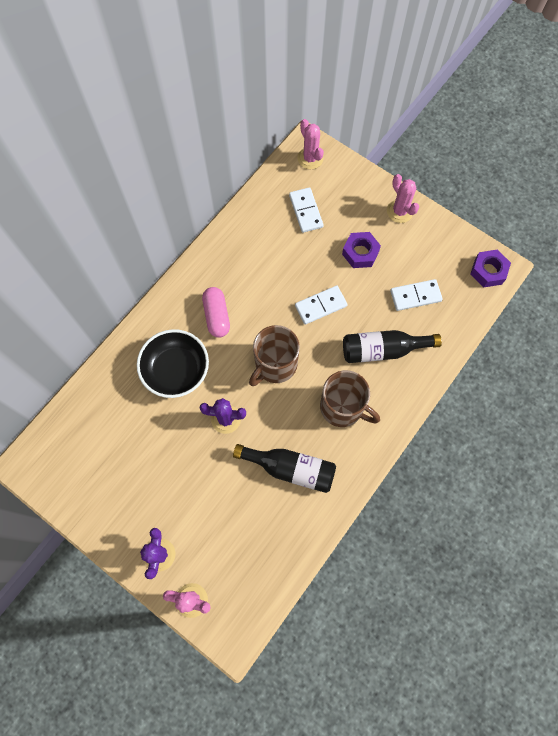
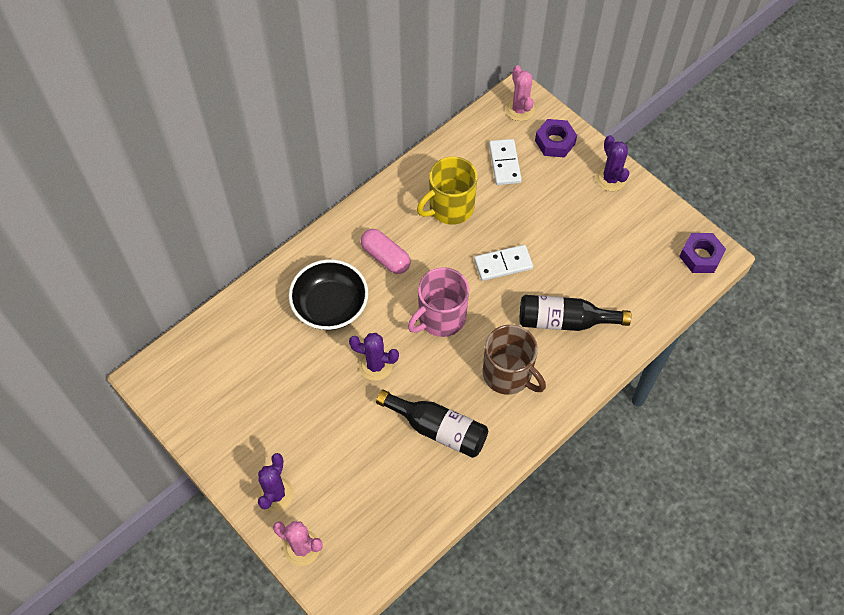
camera: 10 degrees right, 10 degrees down
pink capsule [202,287,230,338] -> pink capsule turned 45 degrees counterclockwise [361,229,410,274]
brown mug [249,325,300,386] -> pink mug [408,267,469,337]
purple nut [342,232,381,268] -> purple nut moved to [535,119,577,158]
pink cactus [387,174,419,223] -> purple cactus [596,135,630,191]
white domino [390,279,443,311] -> none
none -> yellow mug [417,157,478,225]

